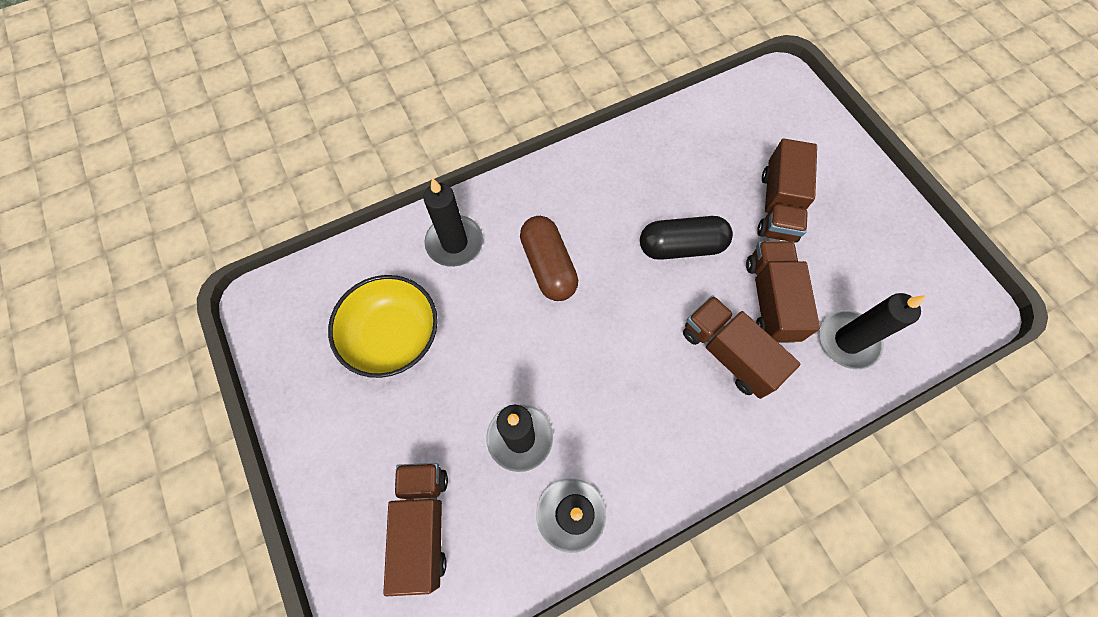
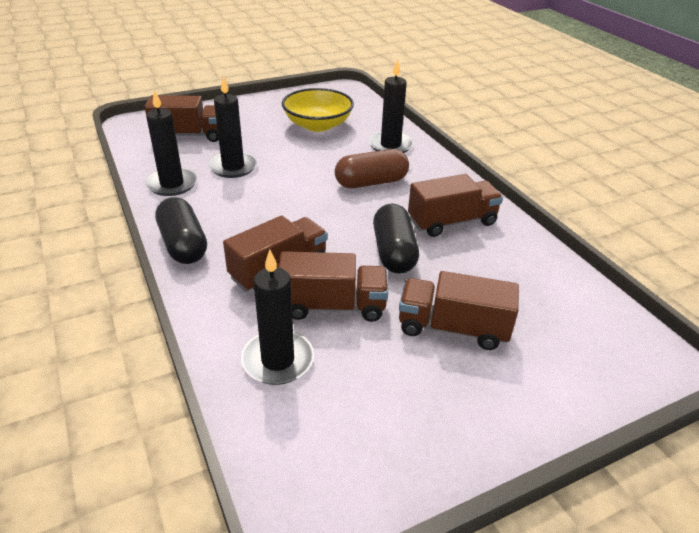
camera: 90 degrees right, 30 degrees down
none -> black capsule [155,197,207,264]
none -> brown truck [408,174,503,237]

